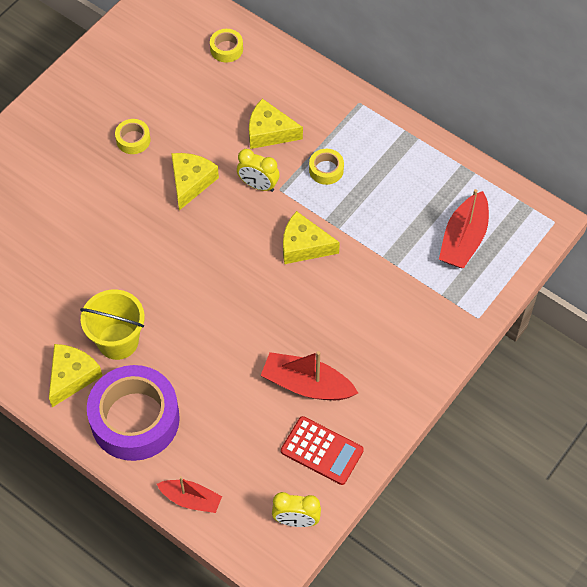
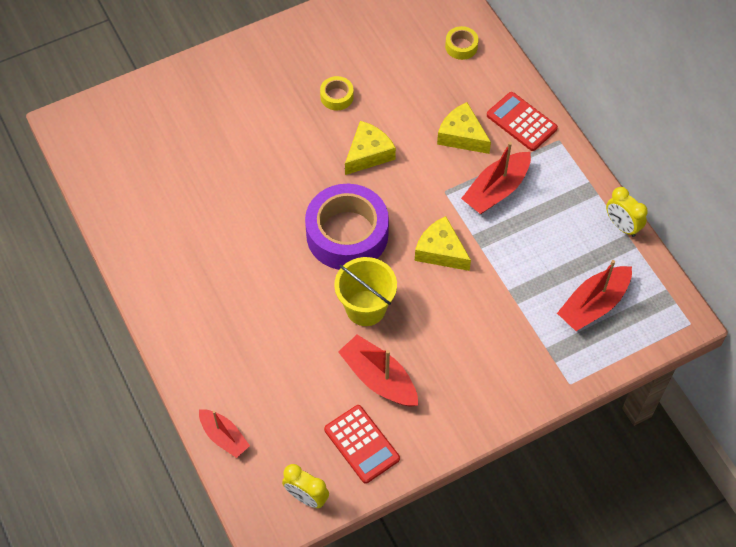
camera: 25 degrees right, 0 degrees up
yellow cheese [49,344,102,407] -> none
yellow bucket [80,290,145,360] -> yellow bucket moved to [334,257,397,326]
purple tape [87,365,180,461] -> purple tape moved to [305,184,389,270]
yellow clock [237,149,279,192] -> yellow clock moved to [606,187,648,237]
yellow tape [309,149,344,185] -> red boat [461,142,531,214]
none -> red calculator [487,92,558,151]

